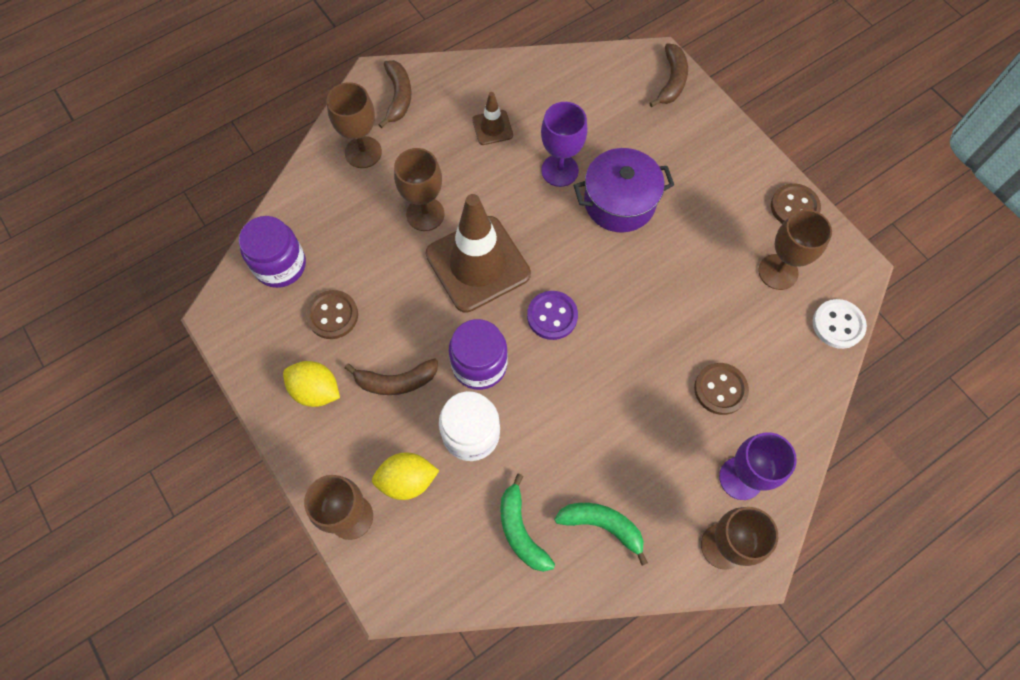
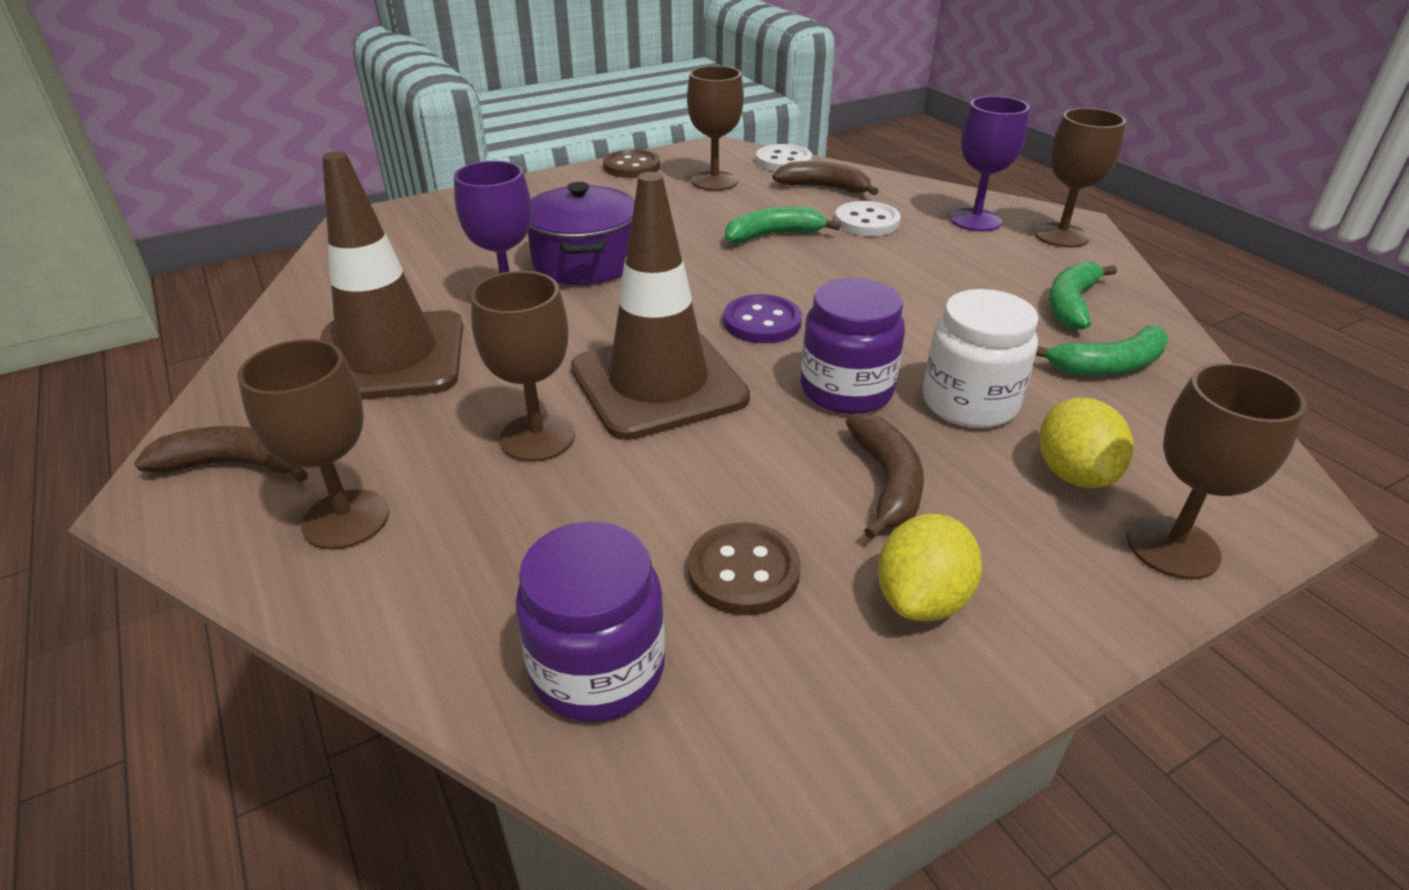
camera: 85 degrees left, 30 degrees down
brown traffic cone [472,92,513,145] -> brown traffic cone [320,151,463,400], size x2.18
brown banana [649,43,688,107] -> brown banana moved to [773,161,878,195]
brown button [694,363,749,415] -> white button [835,201,901,236]
none -> green banana [725,206,841,243]

